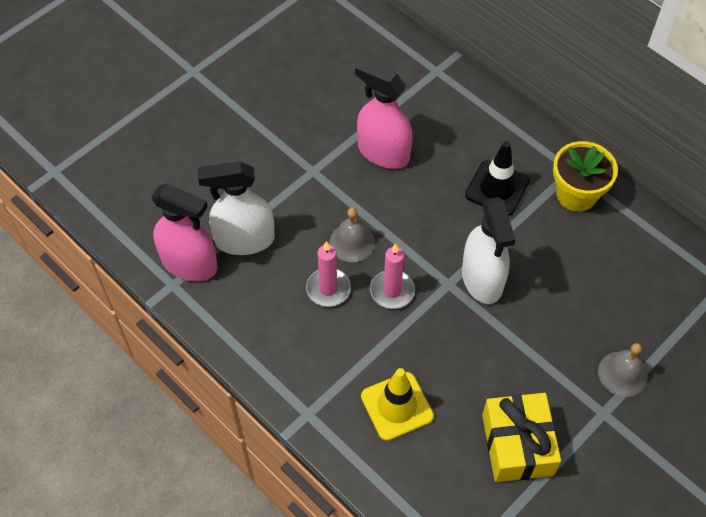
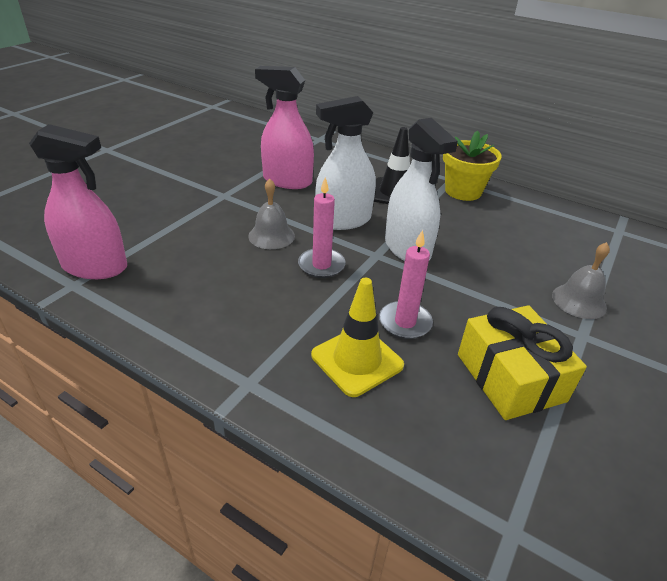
camera: 15 degrees left, 20 degrees down
white spray bottle [198,161,275,255] -> white spray bottle moved to [315,96,376,230]
pink candle [306,241,351,307] -> pink candle moved to [379,230,433,339]

